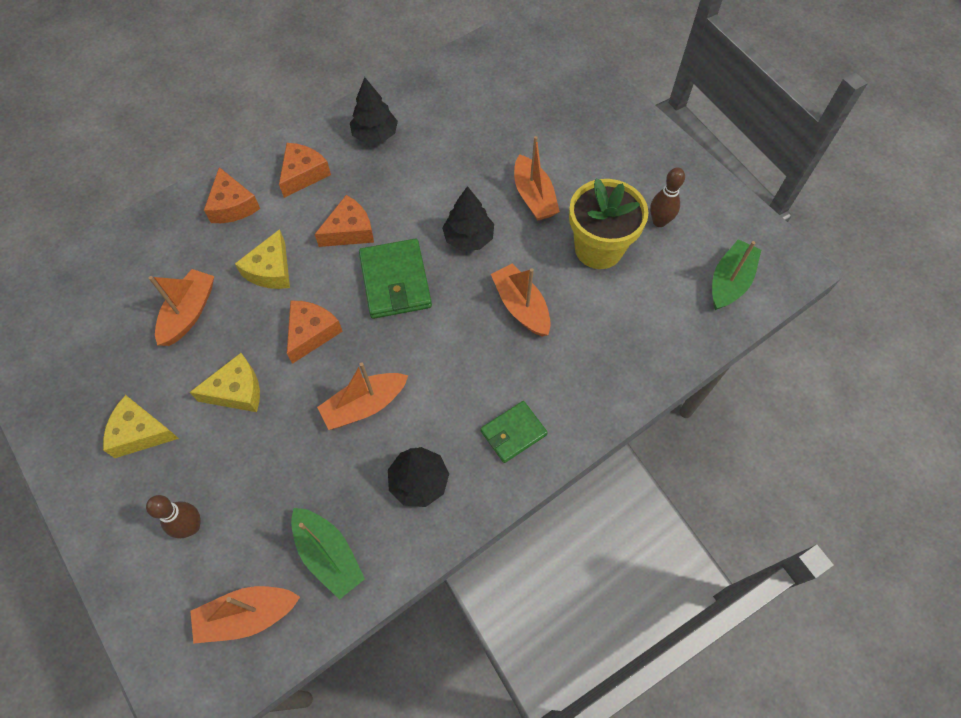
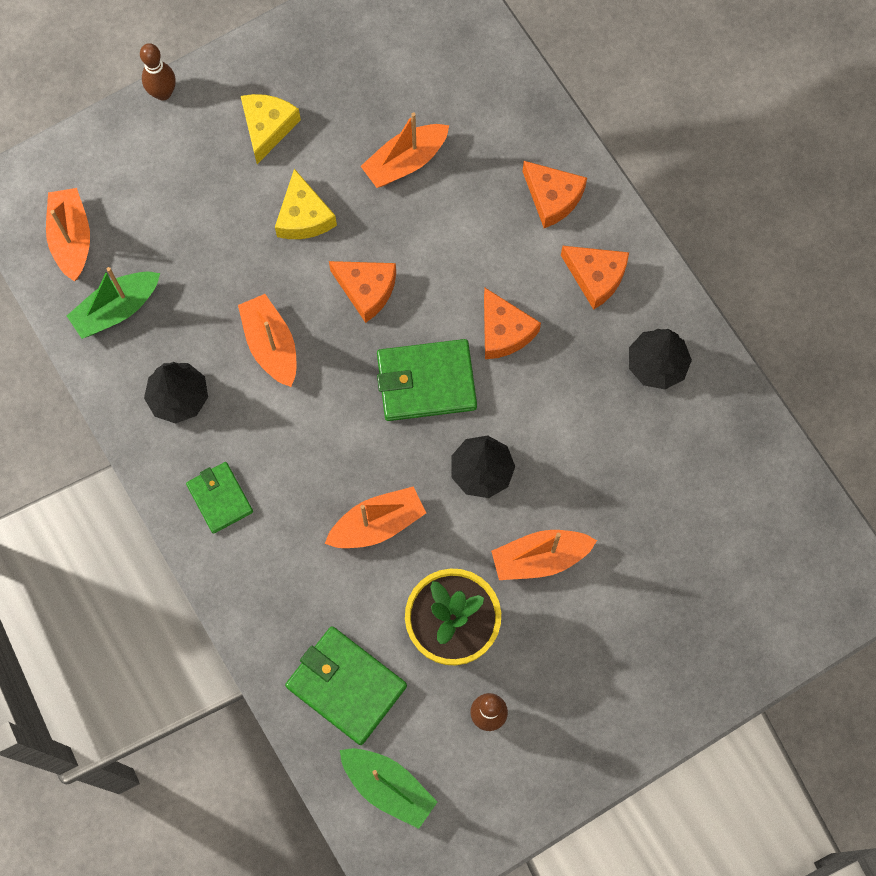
camera: 95 degrees right, 10 degrees up
brown bowling pin [146,495,201,538] -> brown bowling pin moved to [140,43,176,101]
orange boat [149,269,214,346] -> orange boat turned 120 degrees clockwise [361,112,449,188]
orange cheese [204,167,260,223] -> orange cheese turned 120 degrees counterclockwise [522,161,587,228]
yellow cheese [235,229,290,289] -> none
none -> green wallet [285,626,407,745]

